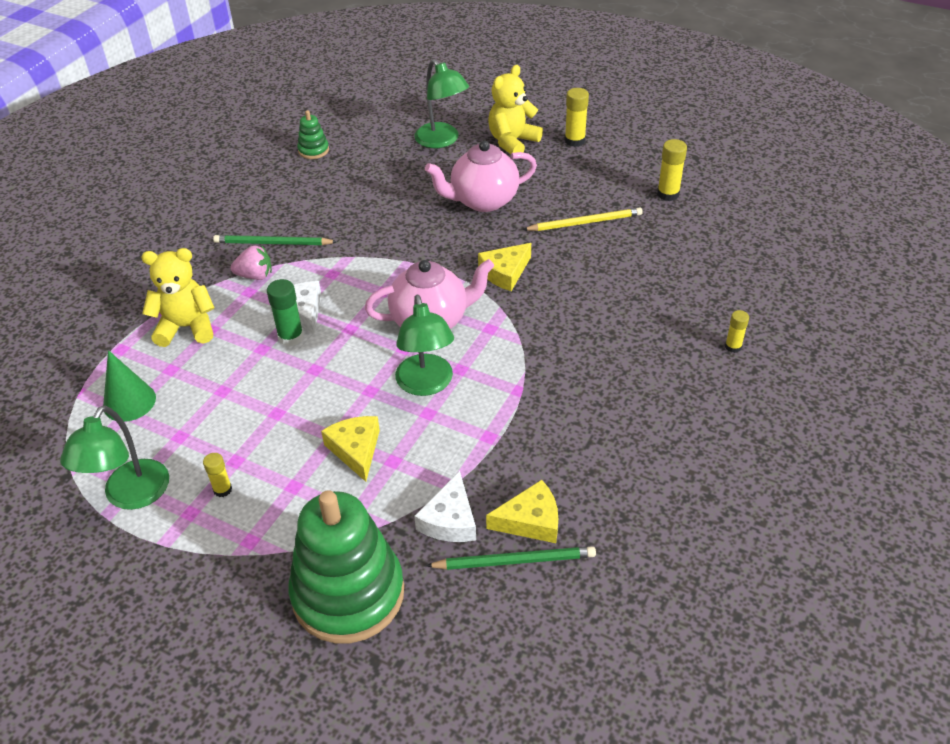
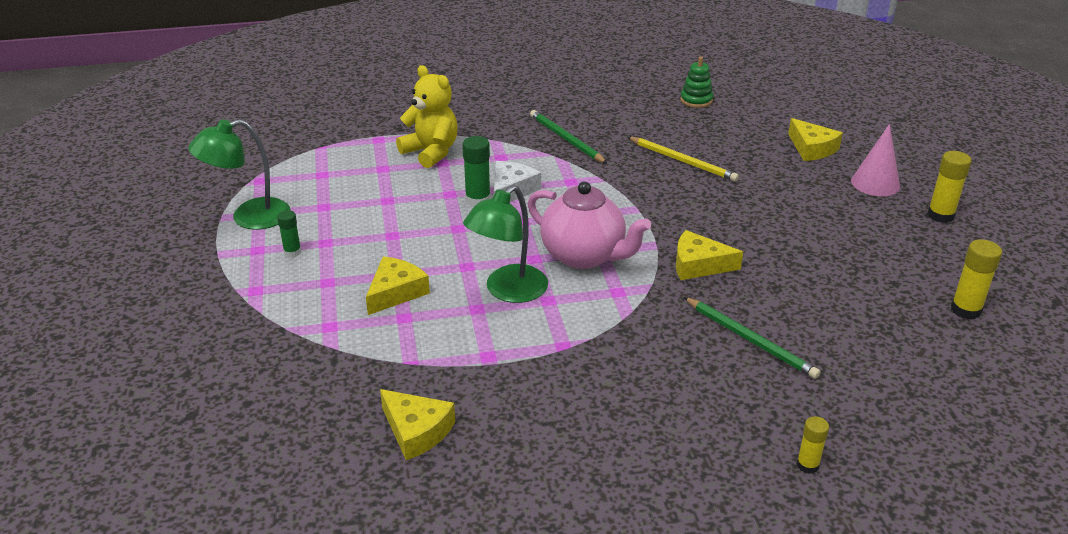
camera: 50 degrees right, 10 degrees down
green cone [103,350,156,422] -> none
yellow glue stick [203,453,232,497] -> green glue stick [277,210,301,257]
pink strawberry [230,245,272,280] -> none
green stacking toy [289,490,404,643] -> none
green lamp [414,59,469,148] -> yellow cheese [788,118,843,161]
white cheese [414,471,476,542] -> none
pink teapot [425,141,537,212] -> none
green pencil [426,546,596,570] -> green pencil moved to [684,297,820,379]
yellow teddy bear [488,65,543,154] -> pink cone [851,124,900,196]
yellow pencil [523,208,643,231] -> yellow pencil moved to [628,137,739,182]

